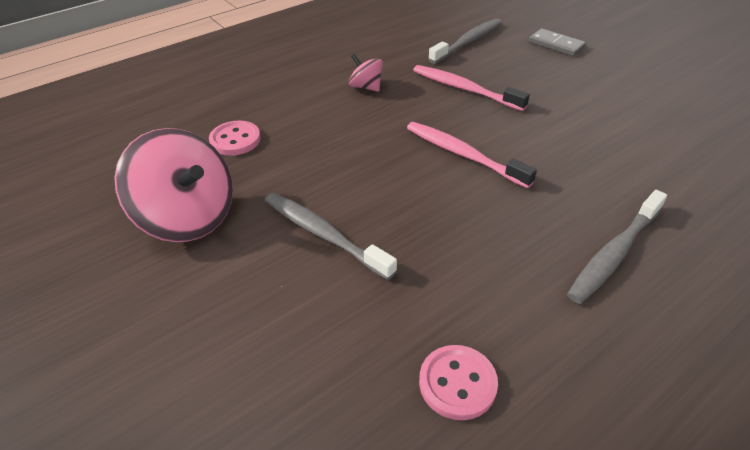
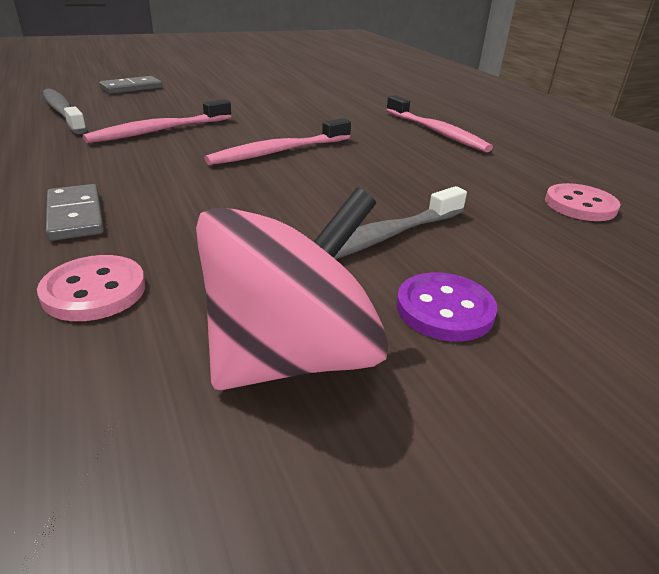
camera: 80 degrees left, 10 degrees down
pink spinning top [349,54,383,92] -> none
grey toothbrush [567,190,667,304] -> pink toothbrush [386,95,493,153]
none -> grey domino [46,184,104,241]
none -> purple button [396,272,498,341]

